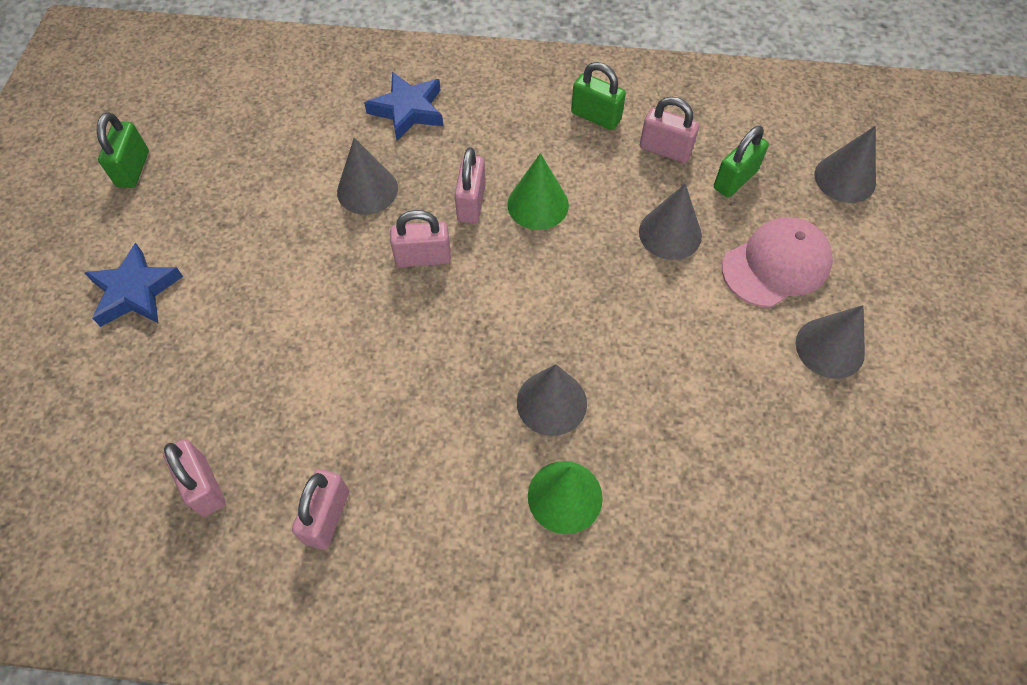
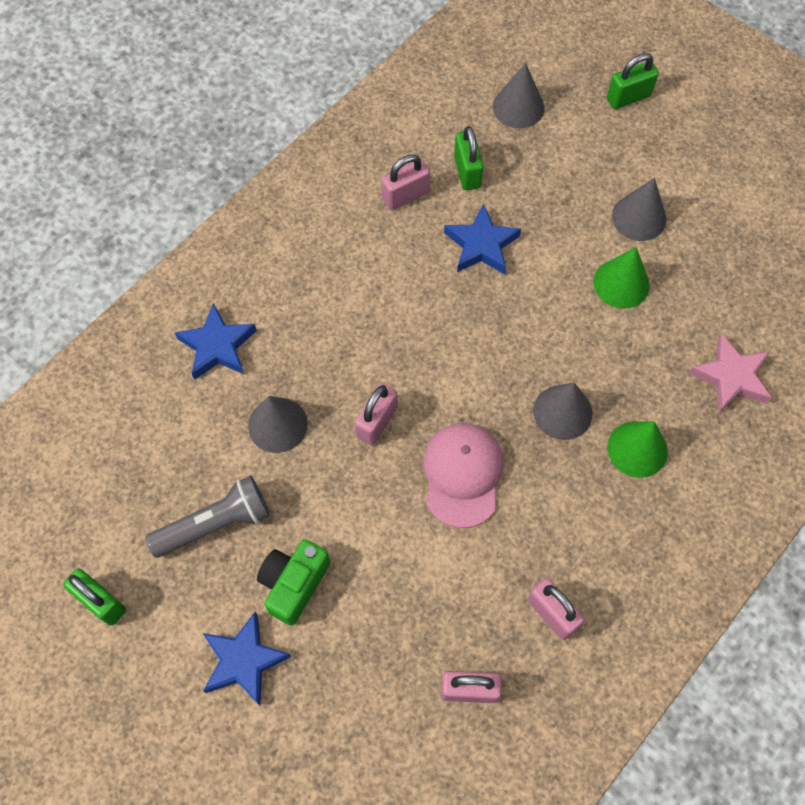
camera: 55 degrees left, 5 degrees up
pink padlock [455,147,486,223] -> none
green cone [507,153,569,230] -> green cone moved to [593,247,650,309]
green padlock [571,62,626,130] -> green padlock moved to [607,53,659,109]
grey cone [639,184,702,260] -> blue star [444,203,521,275]
pink cap [722,217,833,307] -> pink cap moved to [423,423,504,528]
none -> grey flashlight [145,475,270,558]
none -> green camera [257,539,330,626]
none -> pink star [689,334,772,412]

